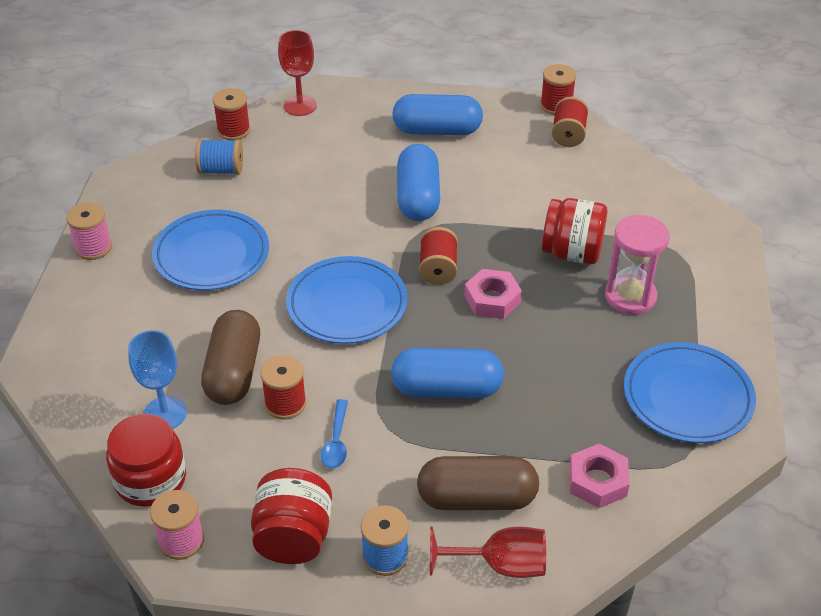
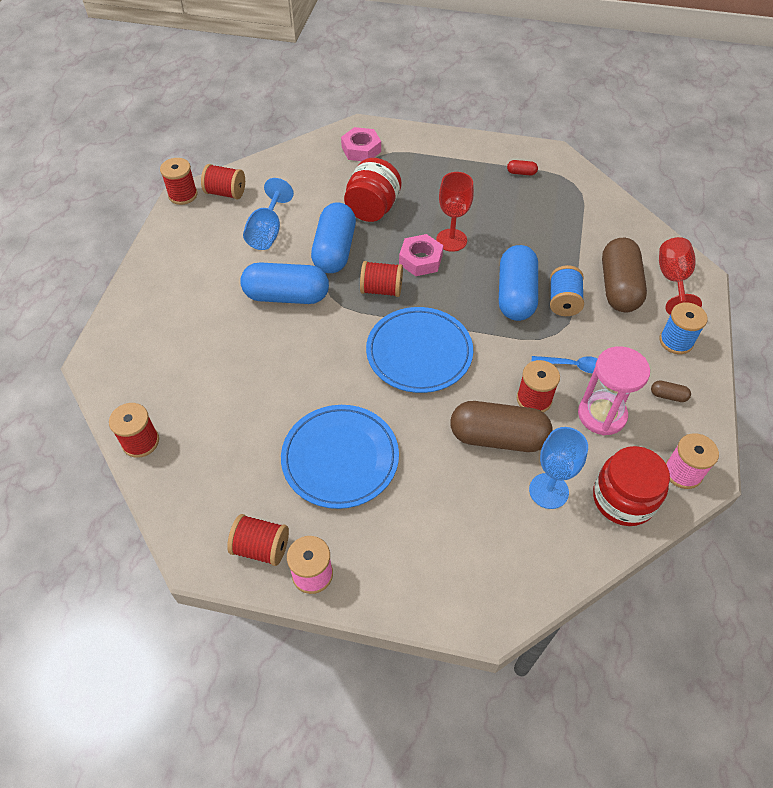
camera: 85 degrees left, 10 degrees up
blue spool [195,139,243,175] -> blue spool moved to [550,265,584,316]
red jar [251,468,332,564] -> brown capsule [651,380,691,402]
red goblet [278,30,317,116] -> red goblet moved to [436,172,474,252]
blue capsule [392,94,483,135] -> blue capsule moved to [311,202,356,273]
pink nut [570,444,630,508] -> pink nut moved to [341,127,381,161]
pink hourglass [605,215,669,315] -> pink hourglass moved to [578,346,650,435]
blue plate [624,342,756,443] -> red capsule [507,160,538,175]
none -> red spool [227,514,289,566]
none -> blue goblet [243,178,294,250]

